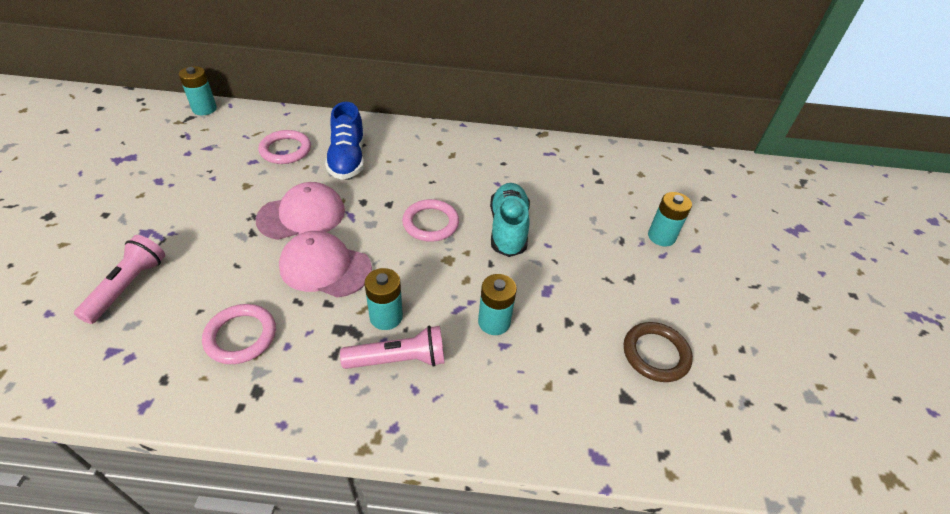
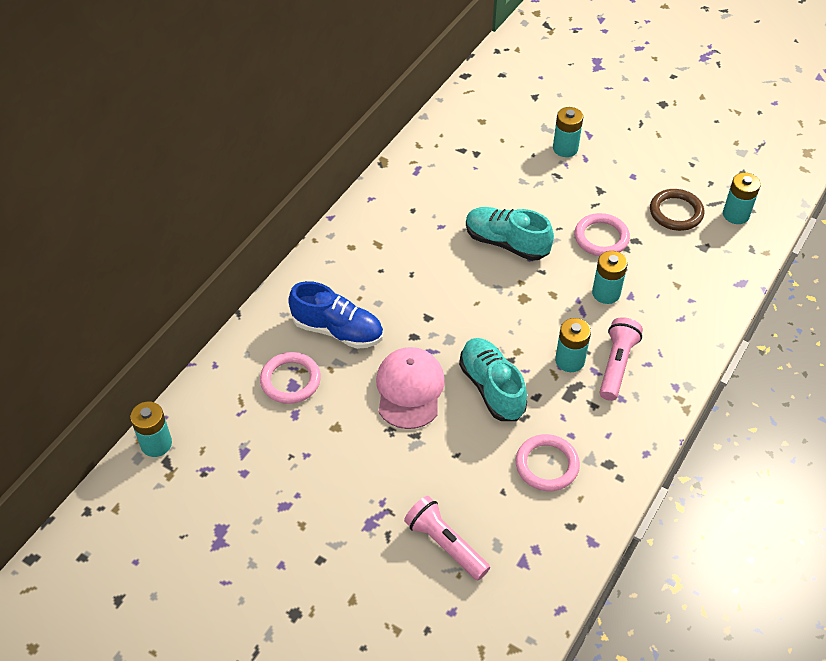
camera: 60 degrees left, 5 degrees up
pink cap [279,231,372,298] -> turquoise shoe [459,338,527,421]
pink ring [402,199,459,242] -> pink ring moved to [575,213,630,256]
none -> turquoise battery [723,173,761,224]

